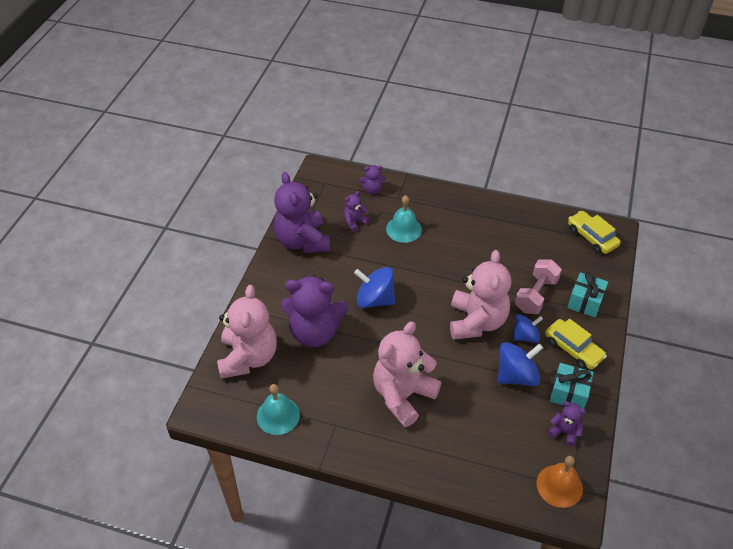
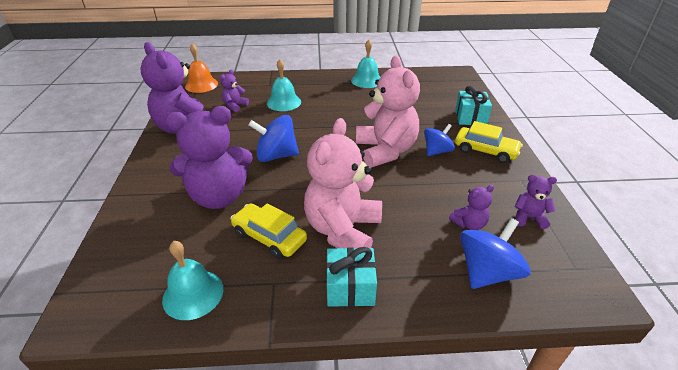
camera: 20 degrees left, 10 degrees down
pink teddy bear [217,285,277,379] -> none
purple teddy bear [359,165,385,194] -> purple teddy bear moved to [449,185,494,230]
blue spinning top [497,342,543,386] -> blue spinning top moved to [460,218,531,289]
pink dumbbell [515,259,562,314] -> none
orange bell [537,456,583,508] -> orange bell moved to [185,43,218,93]
turquoise gift [550,363,593,409] -> turquoise gift moved to [326,247,377,307]
yellow car [568,211,621,254] -> yellow car moved to [231,203,307,259]
none -> turquoise bell [351,40,380,88]

